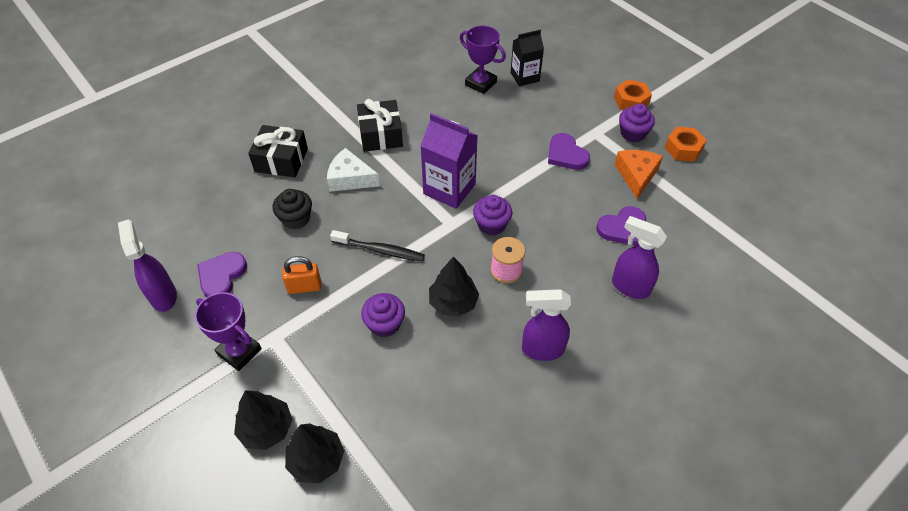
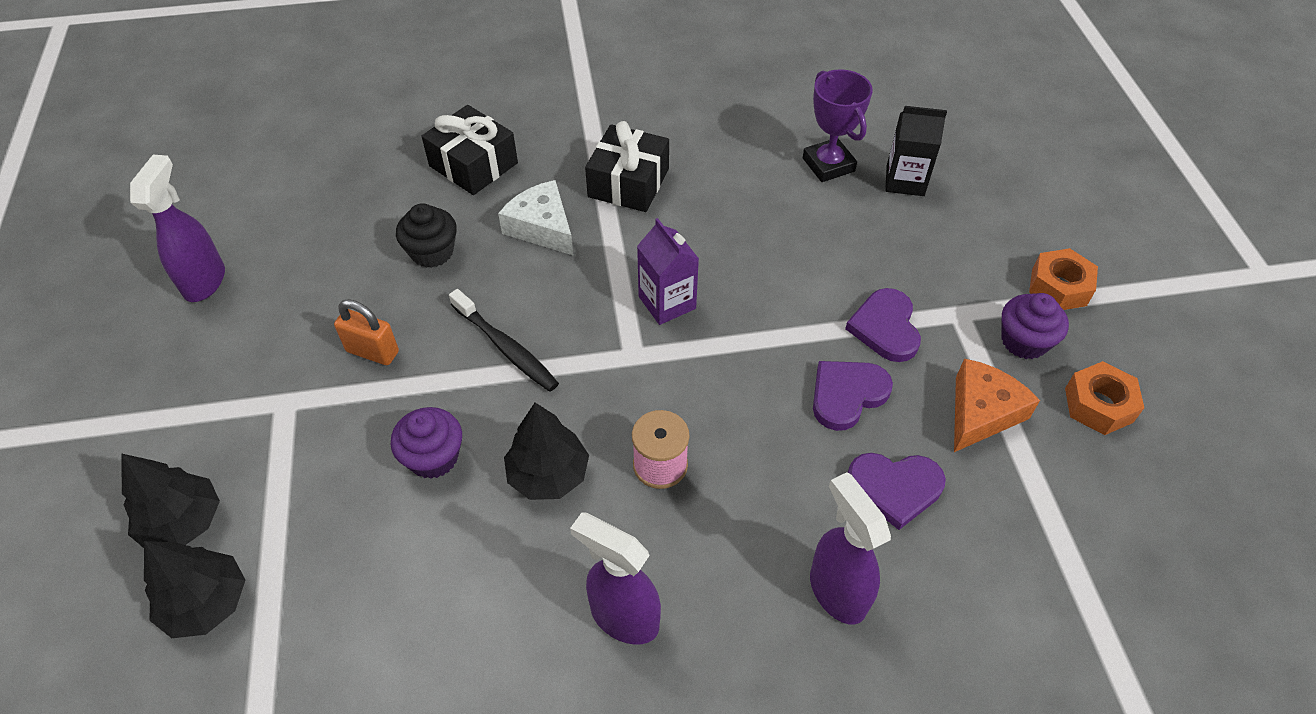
camera: 30 degrees right, 0 degrees up
purple trophy [195,292,262,371] -> none
purple heart [197,252,247,297] -> purple heart moved to [813,361,893,431]
purple carton [420,113,478,209] -> purple carton [637,218,699,325], size x0.67
purple cupcake [473,195,512,235] -> none

